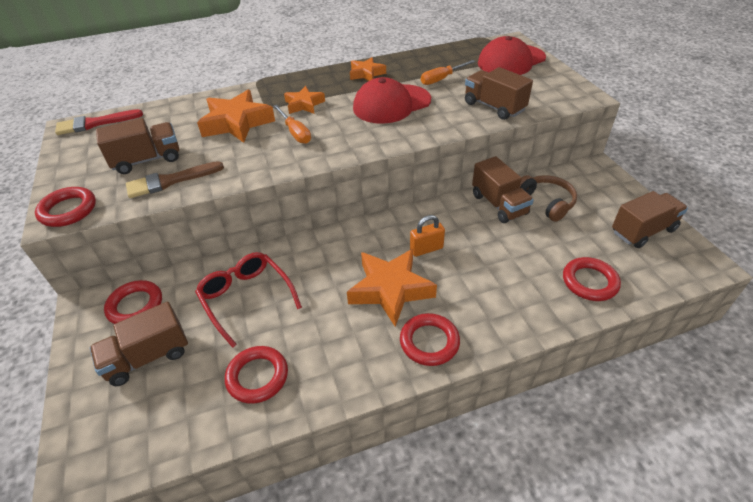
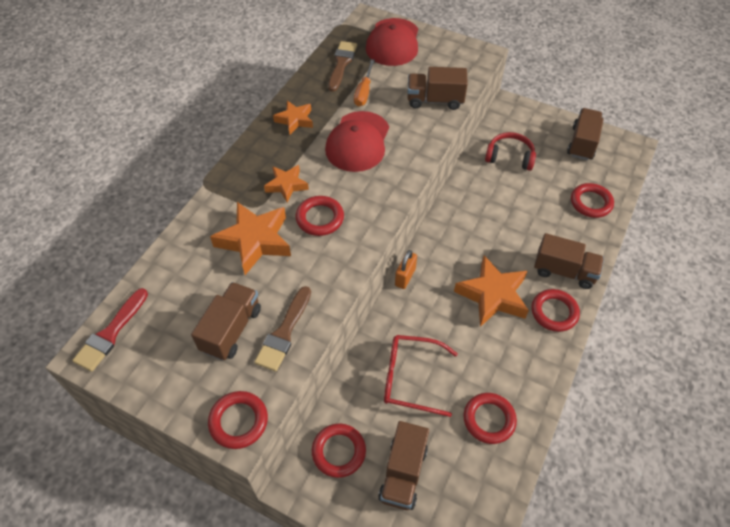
camera: 45 degrees left, 10 degrees up
orange screwdriver [273,105,311,144] -> red ring [295,196,344,236]
orange padlock [410,215,445,257] -> orange padlock moved to [395,250,417,289]
brown truck [472,156,534,223] -> brown truck moved to [534,233,604,289]
brown headphones [520,175,577,222] -> red headphones [485,132,536,171]
none -> brown brush [328,41,357,92]

